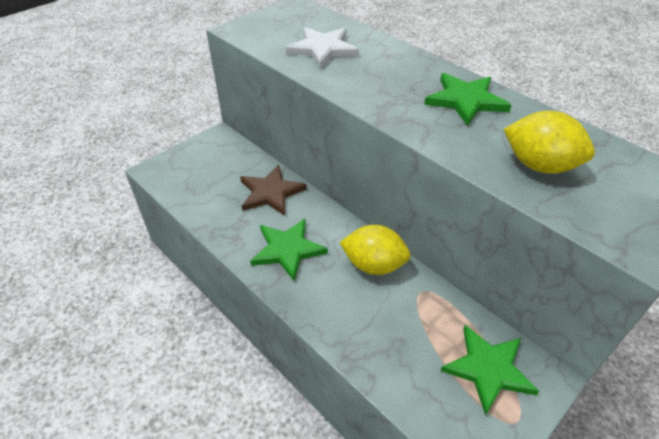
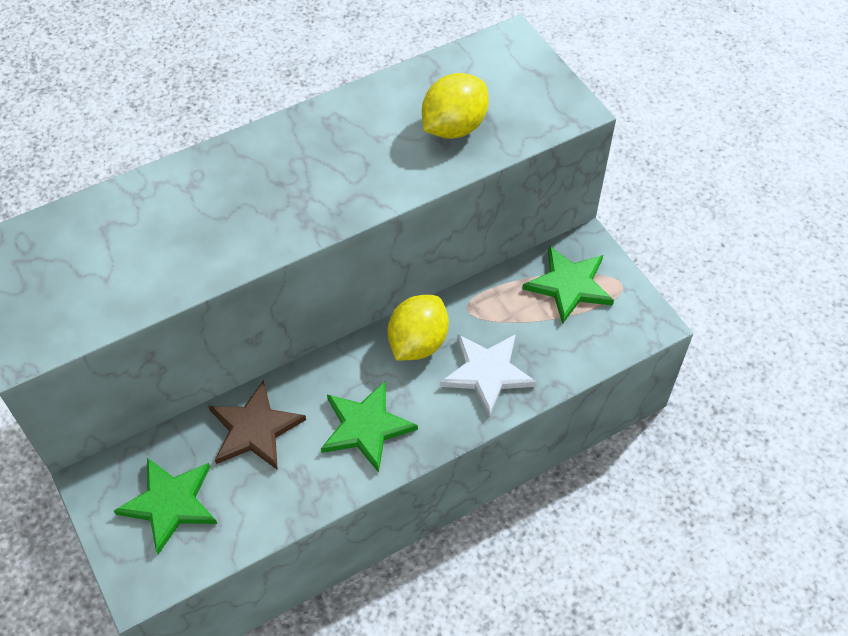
camera: 75 degrees left, 10 degrees up
white star [285,27,359,69] -> white star moved to [440,334,537,417]
green star [424,73,512,126] -> green star moved to [114,458,217,554]

